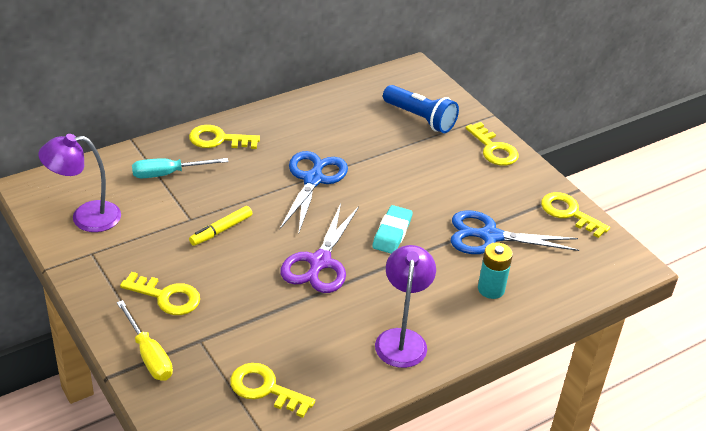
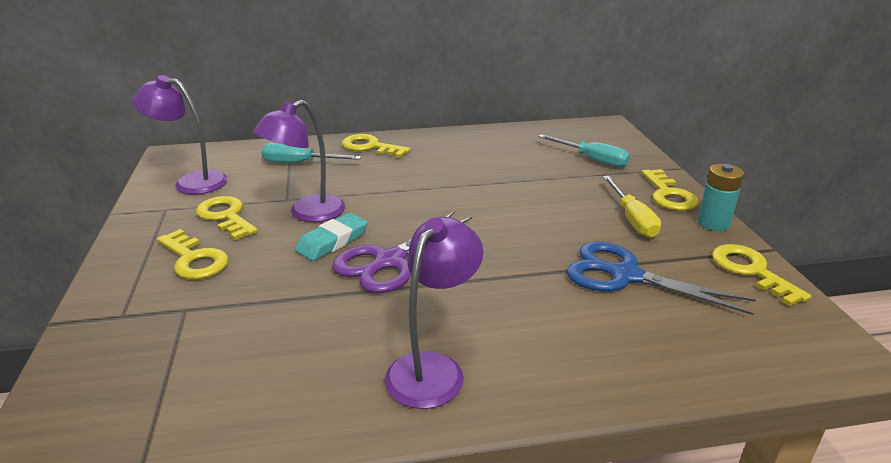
camera: 25 degrees right, 10 degrees down
yellow screwdriver [117,300,173,380] -> yellow screwdriver moved to [603,176,661,238]
yellow marker [189,206,252,246] -> purple lamp [253,100,345,222]
yellow key [230,363,315,418] -> yellow key moved to [196,196,258,240]
blue scissors [280,151,348,232] -> none
turquoise eraser [372,205,413,254] -> turquoise eraser moved to [295,213,368,261]
blue flashlight [383,85,459,133] -> turquoise screwdriver [538,134,630,167]
turquoise battery [478,242,513,299] -> turquoise battery moved to [697,164,744,231]

